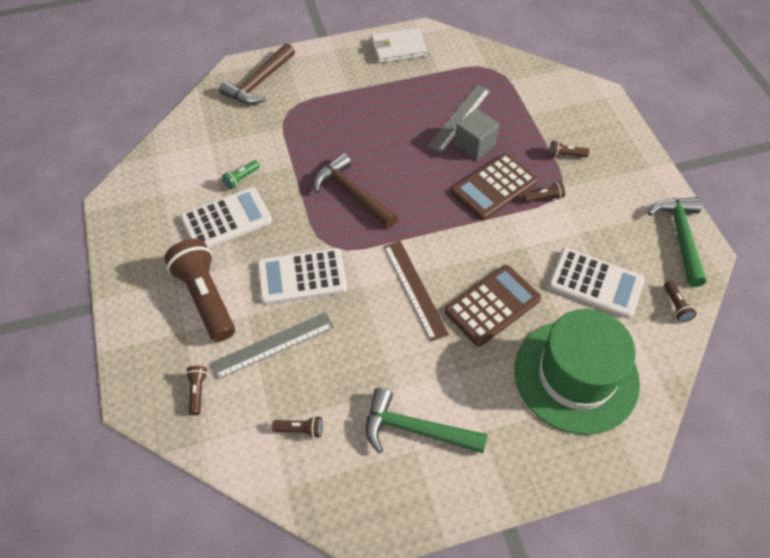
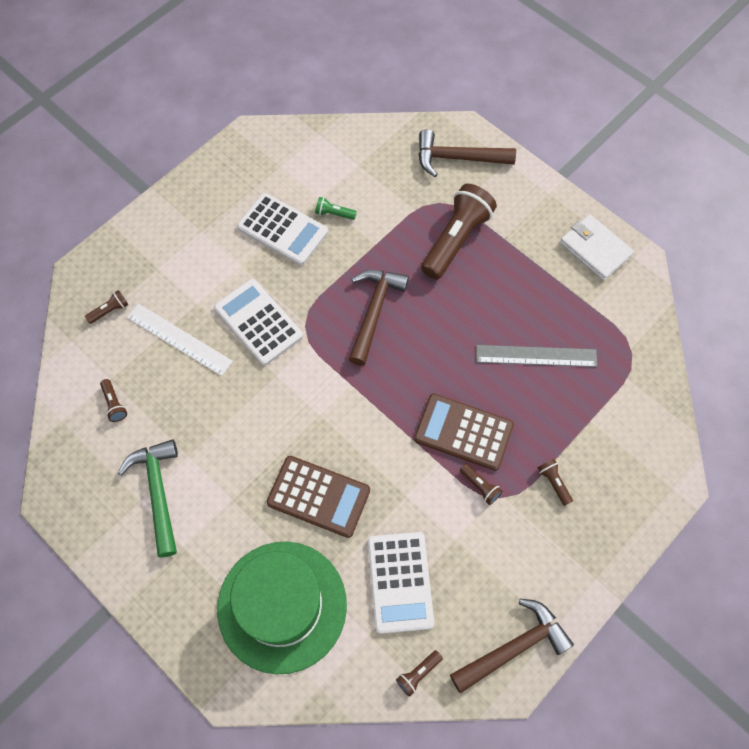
camera: 60 degrees right, 10 degrees up
brown flashlight [164,239,235,342] -> brown flashlight moved to [421,184,497,279]
grey ruler [210,312,334,380] -> white ruler [127,303,233,376]
brown ruler [384,241,449,341] -> none
grey cube [454,109,500,161] -> none
green hammer [648,197,706,287] -> brown hammer [450,599,574,694]

